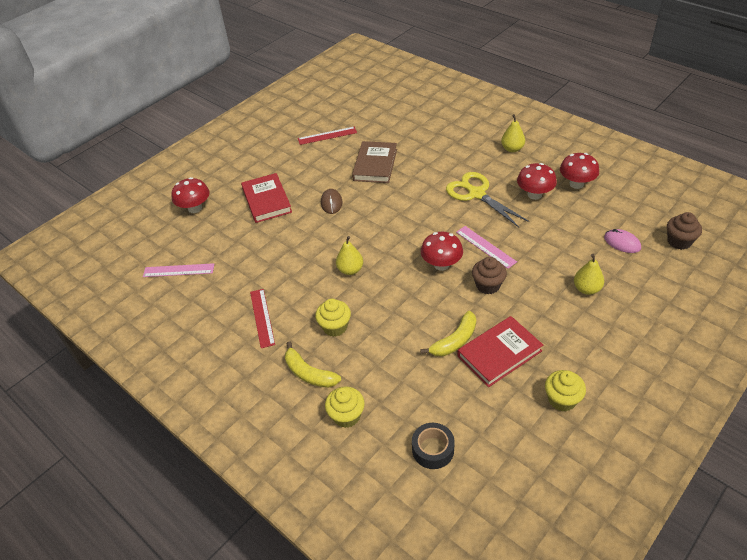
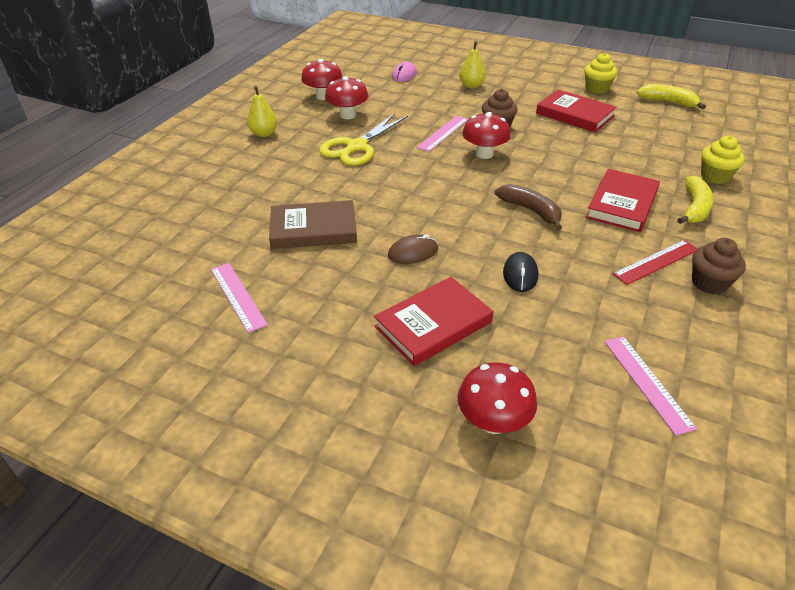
camera: 110 degrees left, 5 degrees down
red ruler [298,127,357,145] -> pink ruler [211,263,268,333]
yellow cupcake [315,299,351,337] -> red book [586,169,660,232]
yellow pear [336,236,363,275] -> brown banana [495,184,562,230]
black tape [412,423,455,469] -> none
yellow banana [420,311,476,356] -> yellow banana moved to [637,84,706,109]
brown cupcake [667,212,702,250] -> brown cupcake moved to [692,238,746,294]
none -> black mouse [503,252,538,292]

